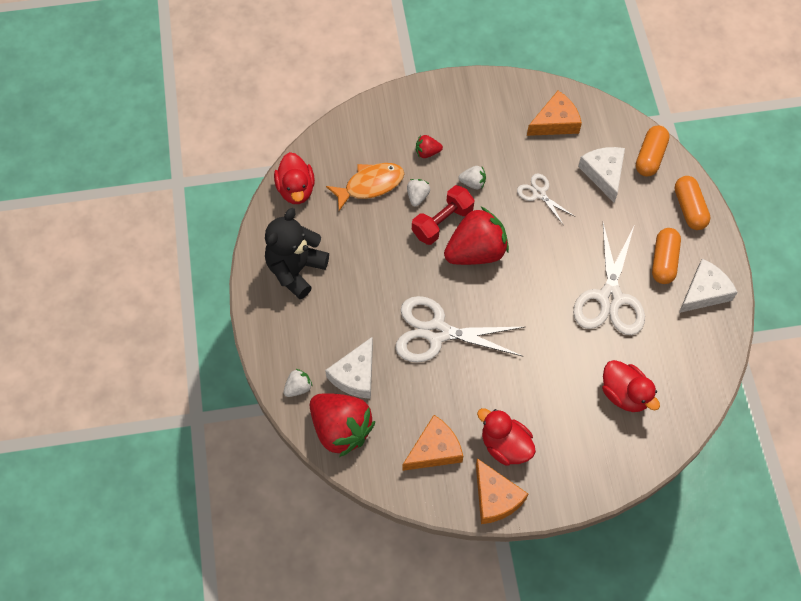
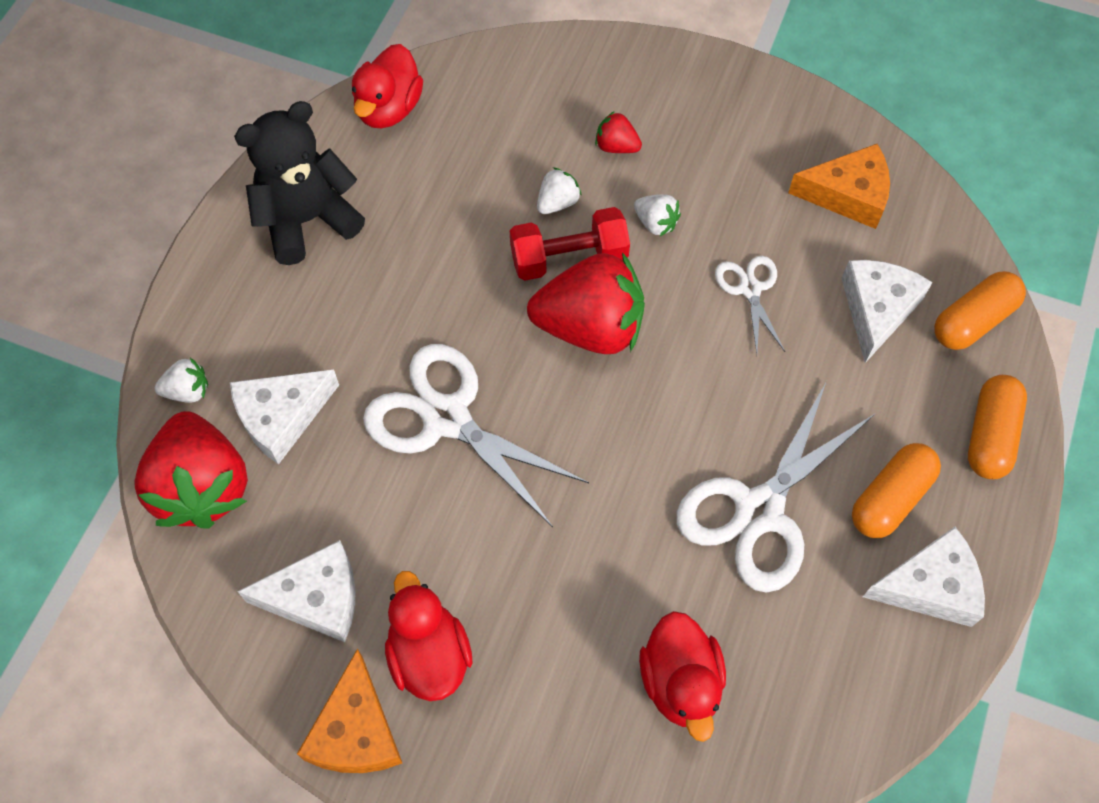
camera: 30 degrees right, 0 degrees up
orange fish [326,163,404,211] -> none
orange cheese [402,415,463,471] -> white cheese [237,540,355,642]

